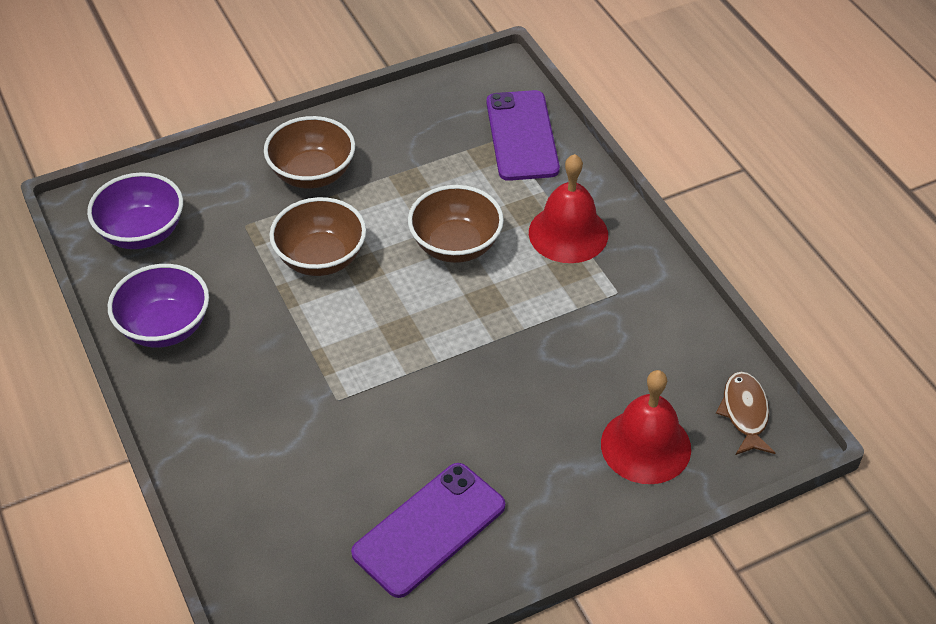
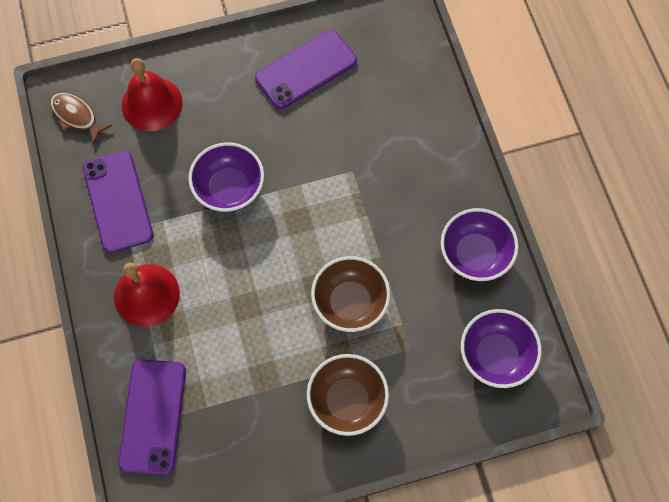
camera: 170 degrees left, 20 degrees up
brown bowl [408,185,504,263] -> none
brown fish [716,372,775,455] -> brown fish turned 120 degrees clockwise [50,93,112,144]
none -> purple phone [83,150,154,253]
none -> purple bowl [188,142,264,212]

